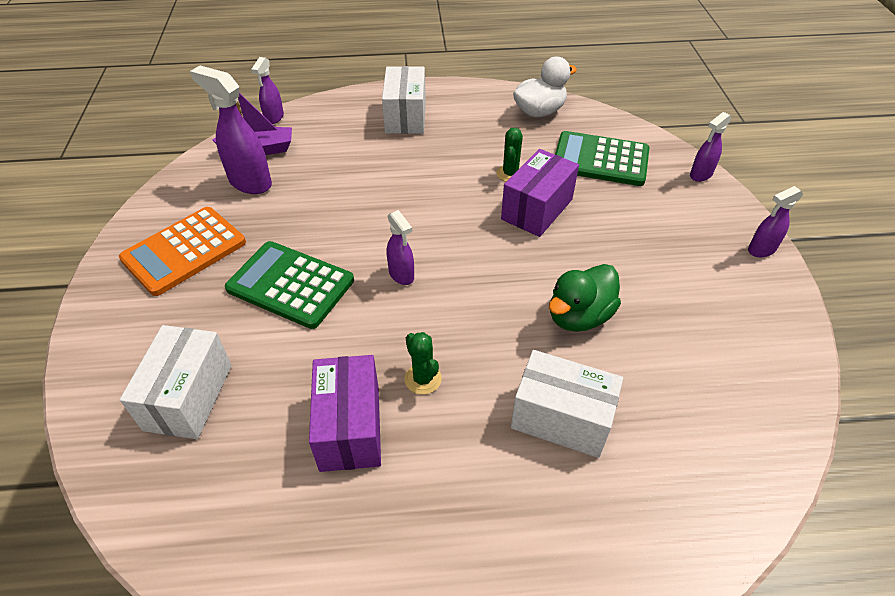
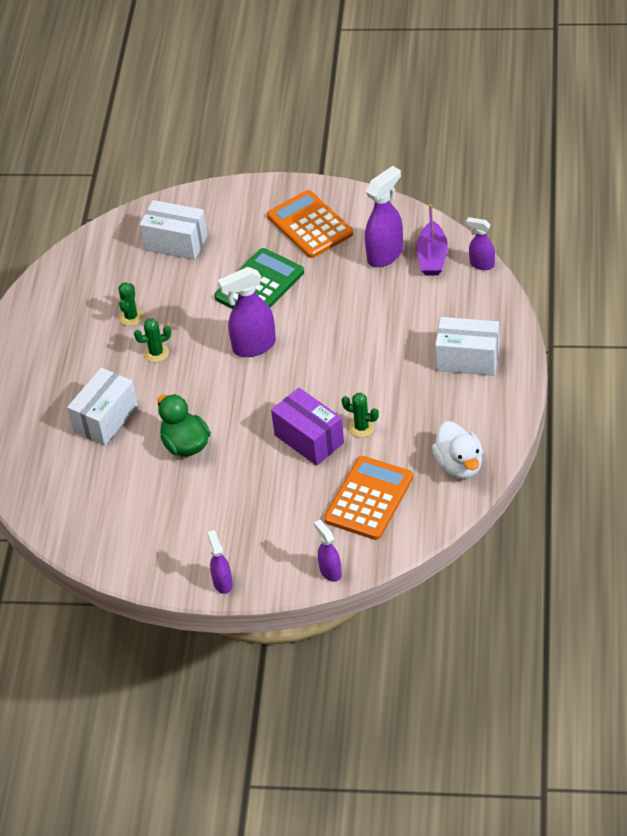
camera: 105 degrees right, 0 degrees up
purple box [309,355,381,472] -> green cactus [118,282,143,326]
purple spray bottle [387,210,414,285] -> purple spray bottle [218,267,276,357], size x1.71
green calculator [555,131,649,186] -> orange calculator [324,456,413,540]

